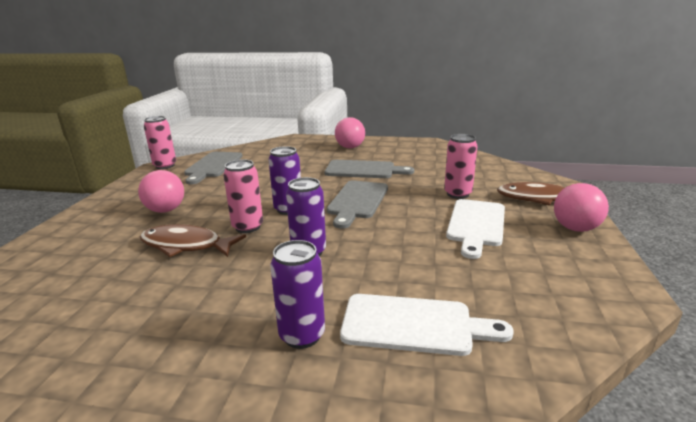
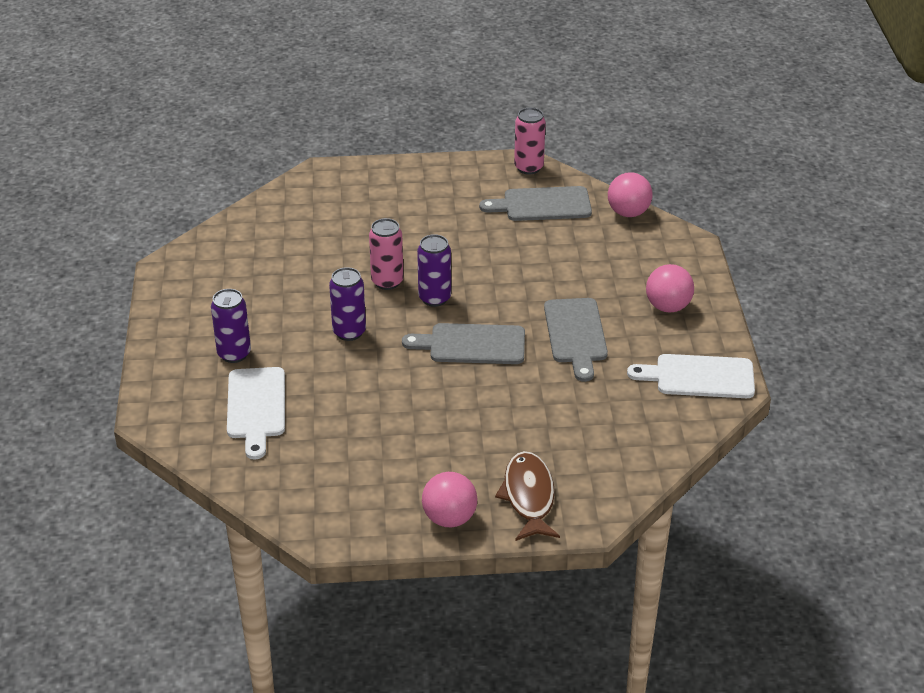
camera: 75 degrees right, 15 degrees up
pink ball [138,170,184,213] -> pink ball moved to [608,172,653,217]
brown fish [140,224,246,257] -> none
pink can [444,134,477,199] -> none
white cutting board [446,199,505,259] -> white cutting board moved to [627,354,755,398]

